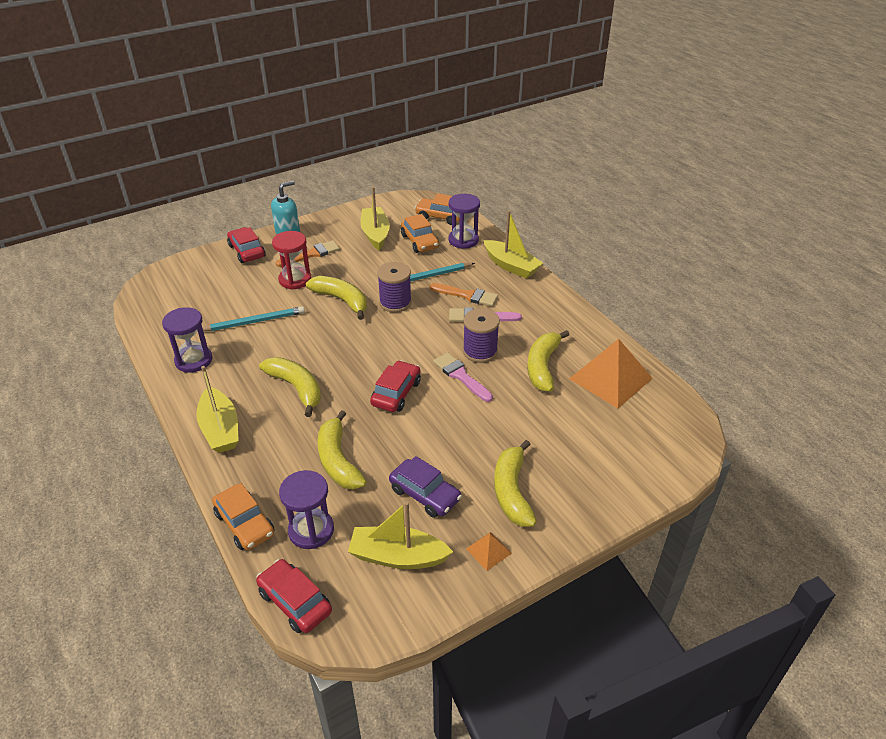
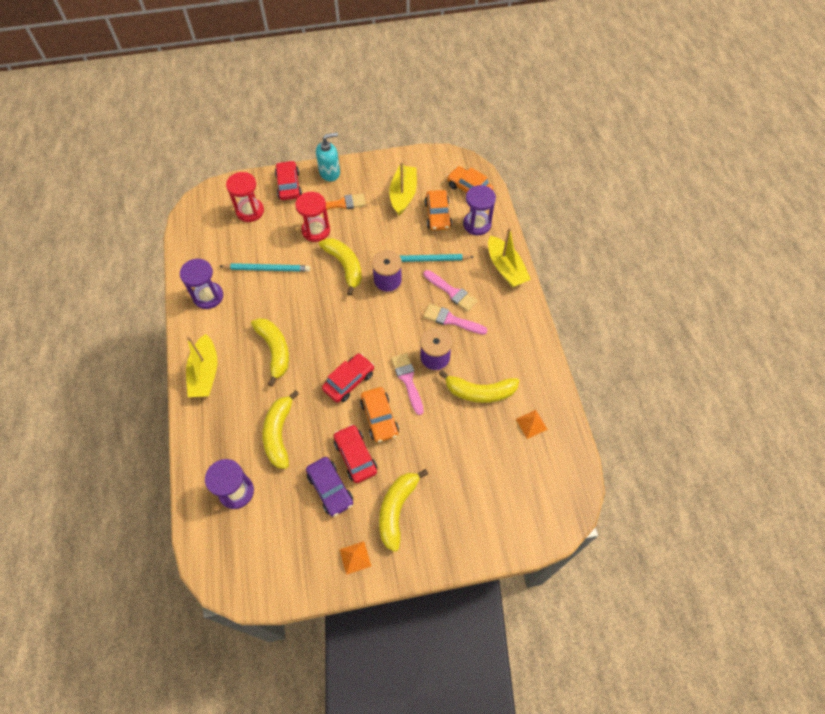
camera: 20 degrees right, 20 degrees up
orange car [212,483,275,550] -> orange car moved to [360,387,399,443]
red car [256,559,332,633] -> red car moved to [333,424,377,483]
yellow boat [348,501,453,569] -> none
orange brush [430,283,498,306] -> pink brush [424,270,478,312]
yellow banana [527,330,569,392] -> yellow banana turned 120 degrees counterclockwise [439,370,519,403]
orange pyramid [569,339,653,408] -> orange pyramid [516,410,548,439], size x0.45
none -> red hourglass [226,172,264,222]

